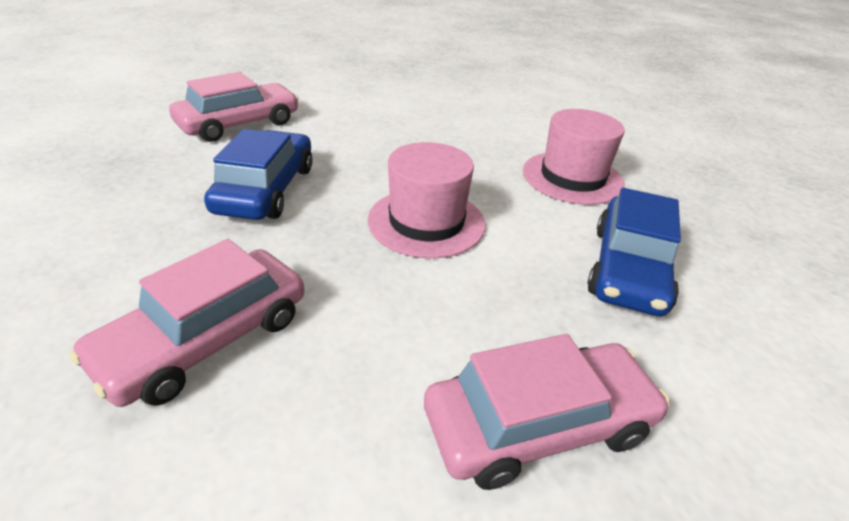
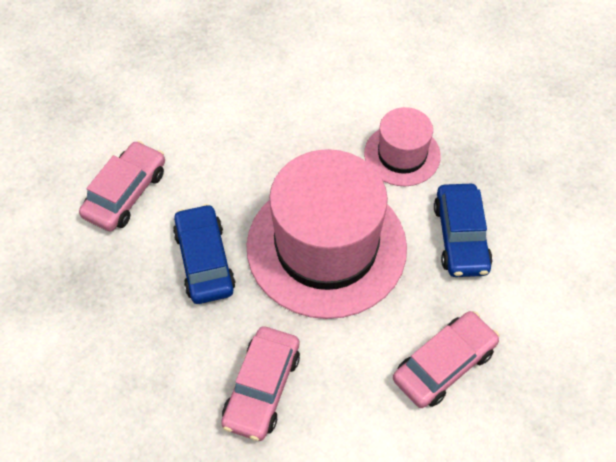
camera: 20 degrees left, 20 degrees up
pink hat [368,142,485,258] -> pink hat [246,149,407,319], size x1.97

